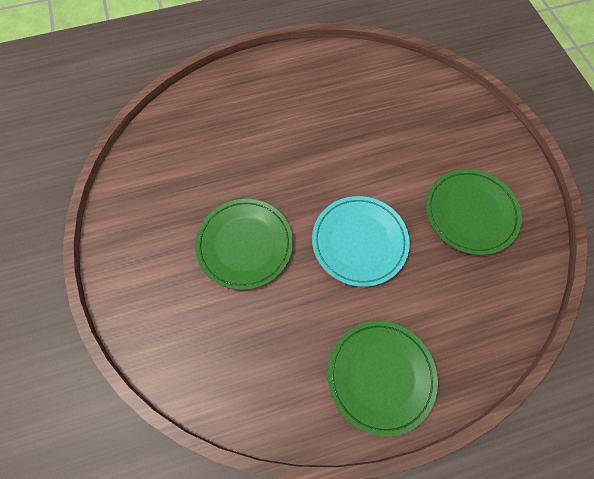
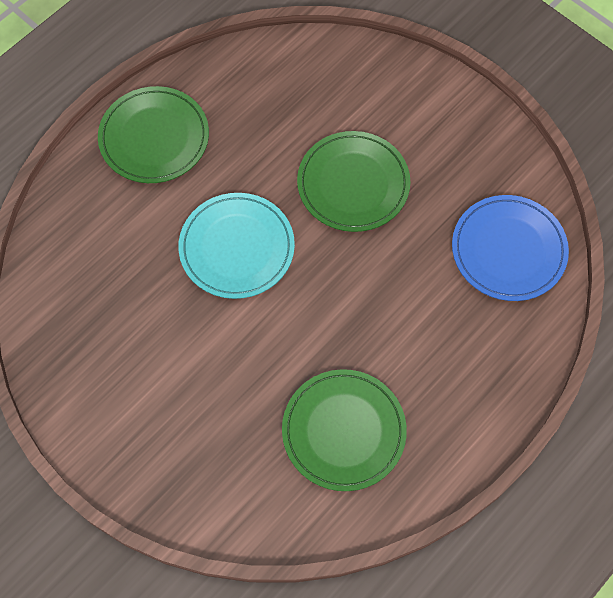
camera: 150 degrees right, 0 degrees up
green plate [426,169,522,255] -> green plate moved to [282,369,407,491]
none -> blue plate [452,195,569,301]

